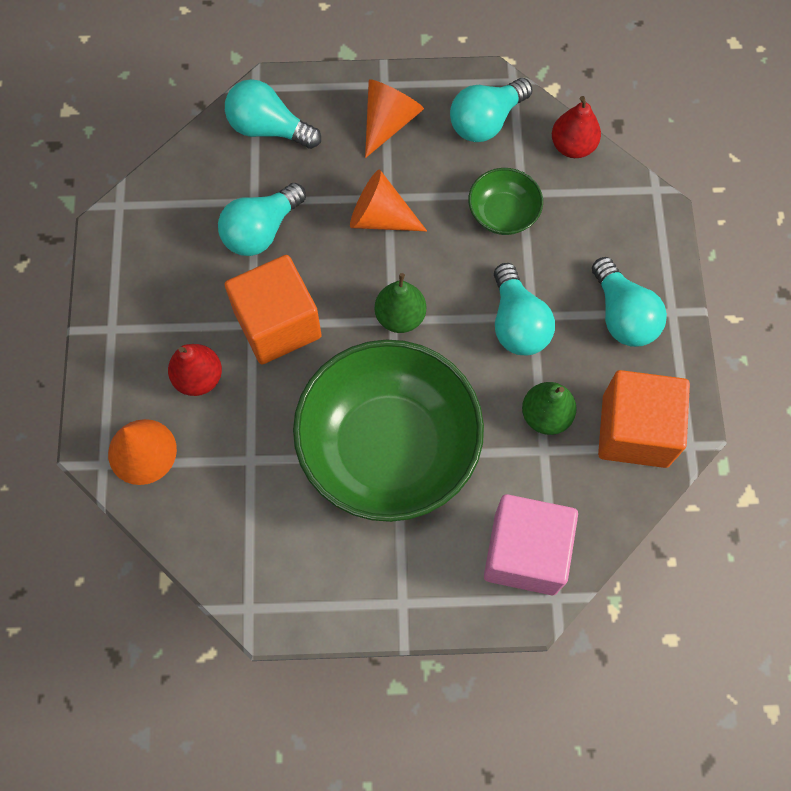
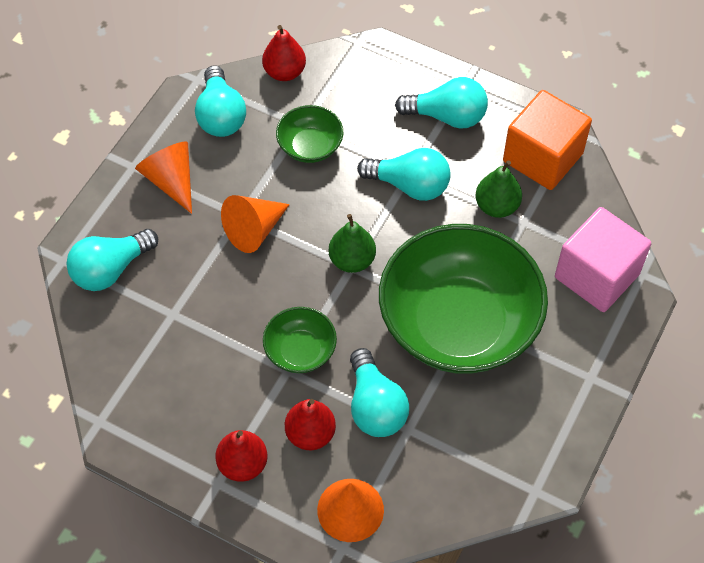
camera: 60 degrees left, 10 degrees down
turquoise light bulb [218,182,306,256] -> turquoise light bulb moved to [350,348,409,437]
orange cube [225,255,322,364] -> green bowl [263,307,337,373]
none -> red pear [215,430,268,482]

